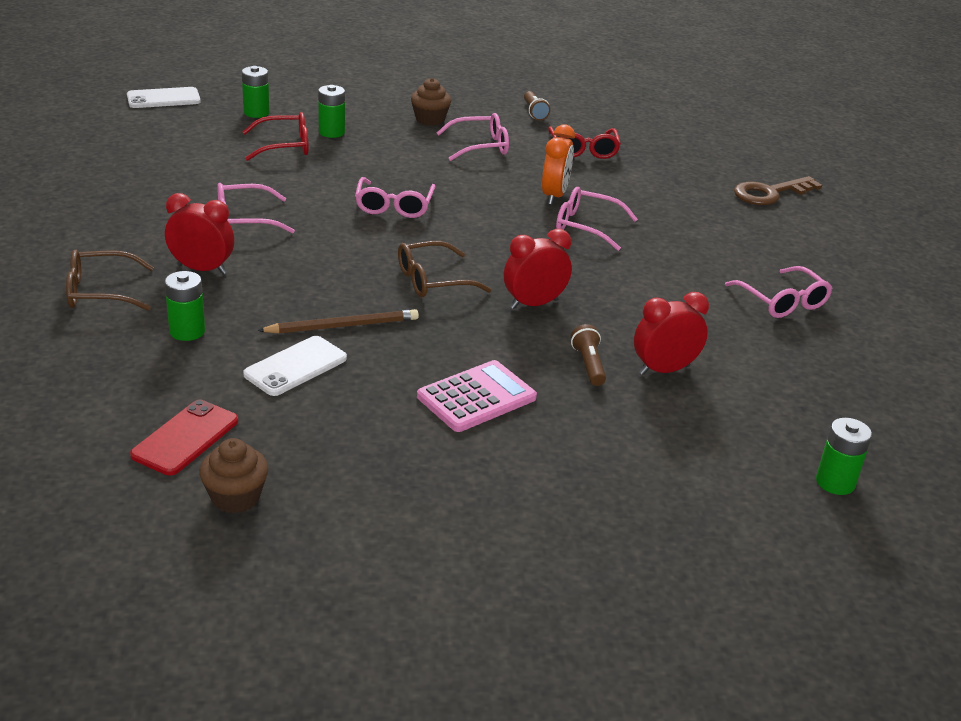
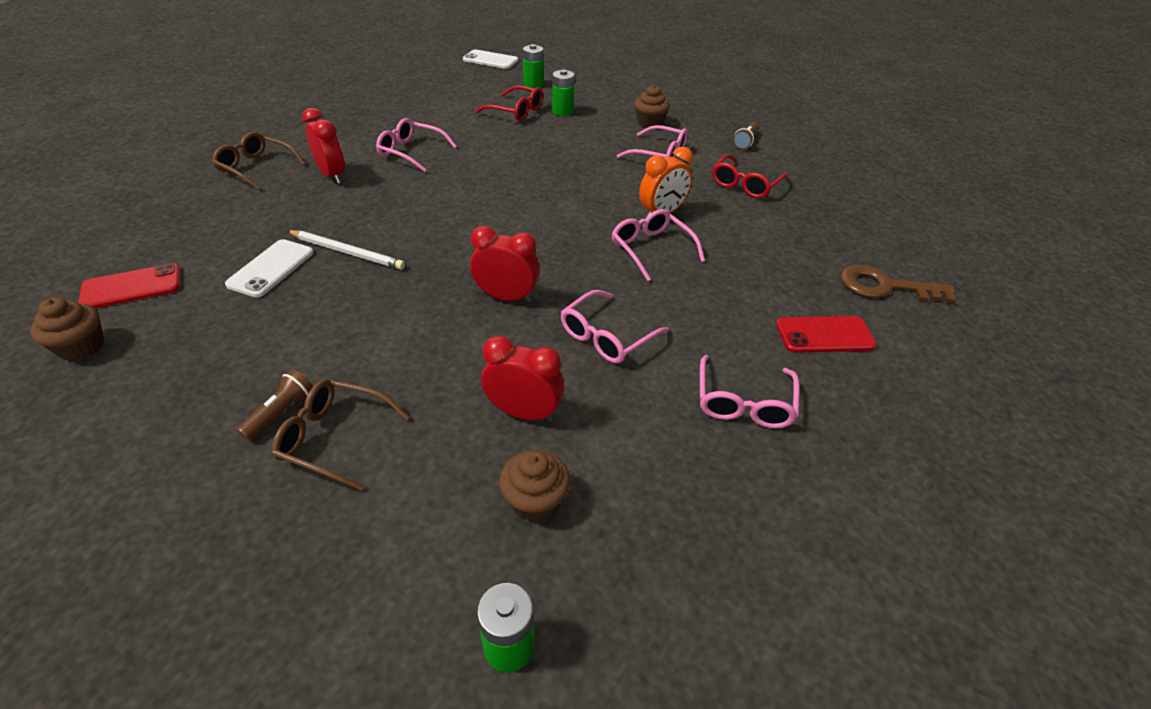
camera: 40 degrees right, 10 degrees up
green battery [165,271,205,341] -> none
white phone [243,336,347,396] -> white phone turned 60 degrees counterclockwise [225,239,313,297]
brown pencil [257,309,419,334] -> white pencil [287,230,405,270]
pink glasses [355,177,436,218] -> pink glasses moved to [561,290,669,363]
brown glasses [398,241,492,297] -> brown glasses moved to [272,379,410,491]
pink calculator [417,360,537,432] -> none
brown flashlight [571,324,606,386] -> brown flashlight moved to [236,369,313,441]
none -> brown cupcake [499,450,570,522]
none -> red phone [776,316,877,353]

